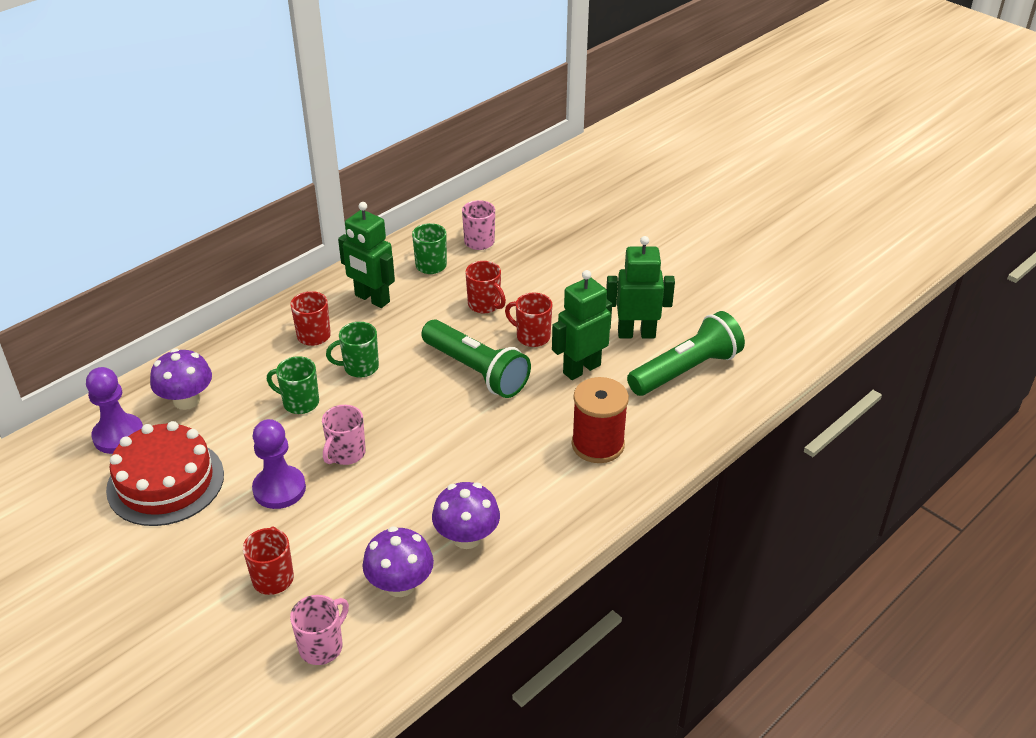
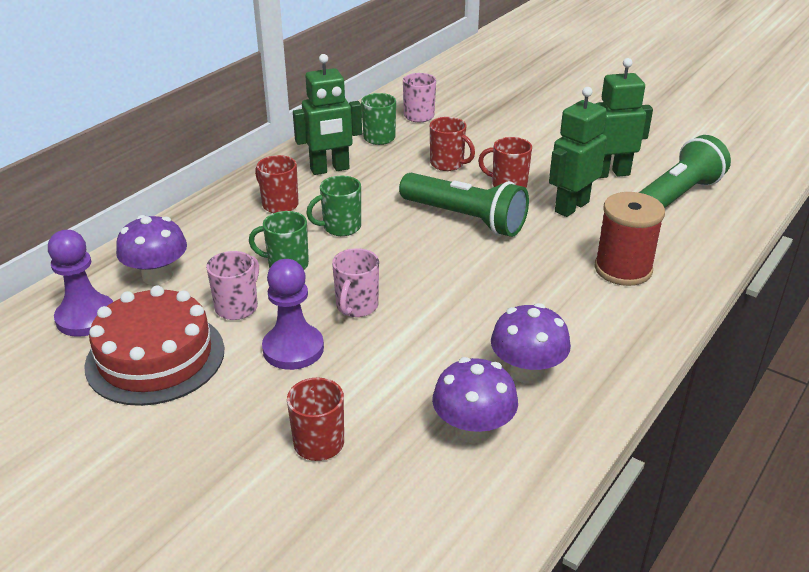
camera: 10 degrees left, 5 degrees down
pink mug [290,595,349,665] -> pink mug moved to [206,251,259,320]
green robot [338,202,395,308] -> green robot turned 45 degrees counterclockwise [293,54,362,175]

